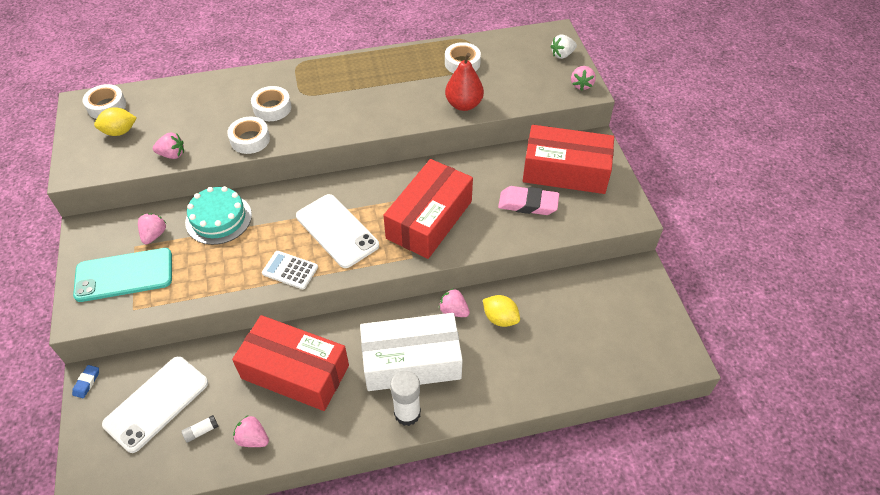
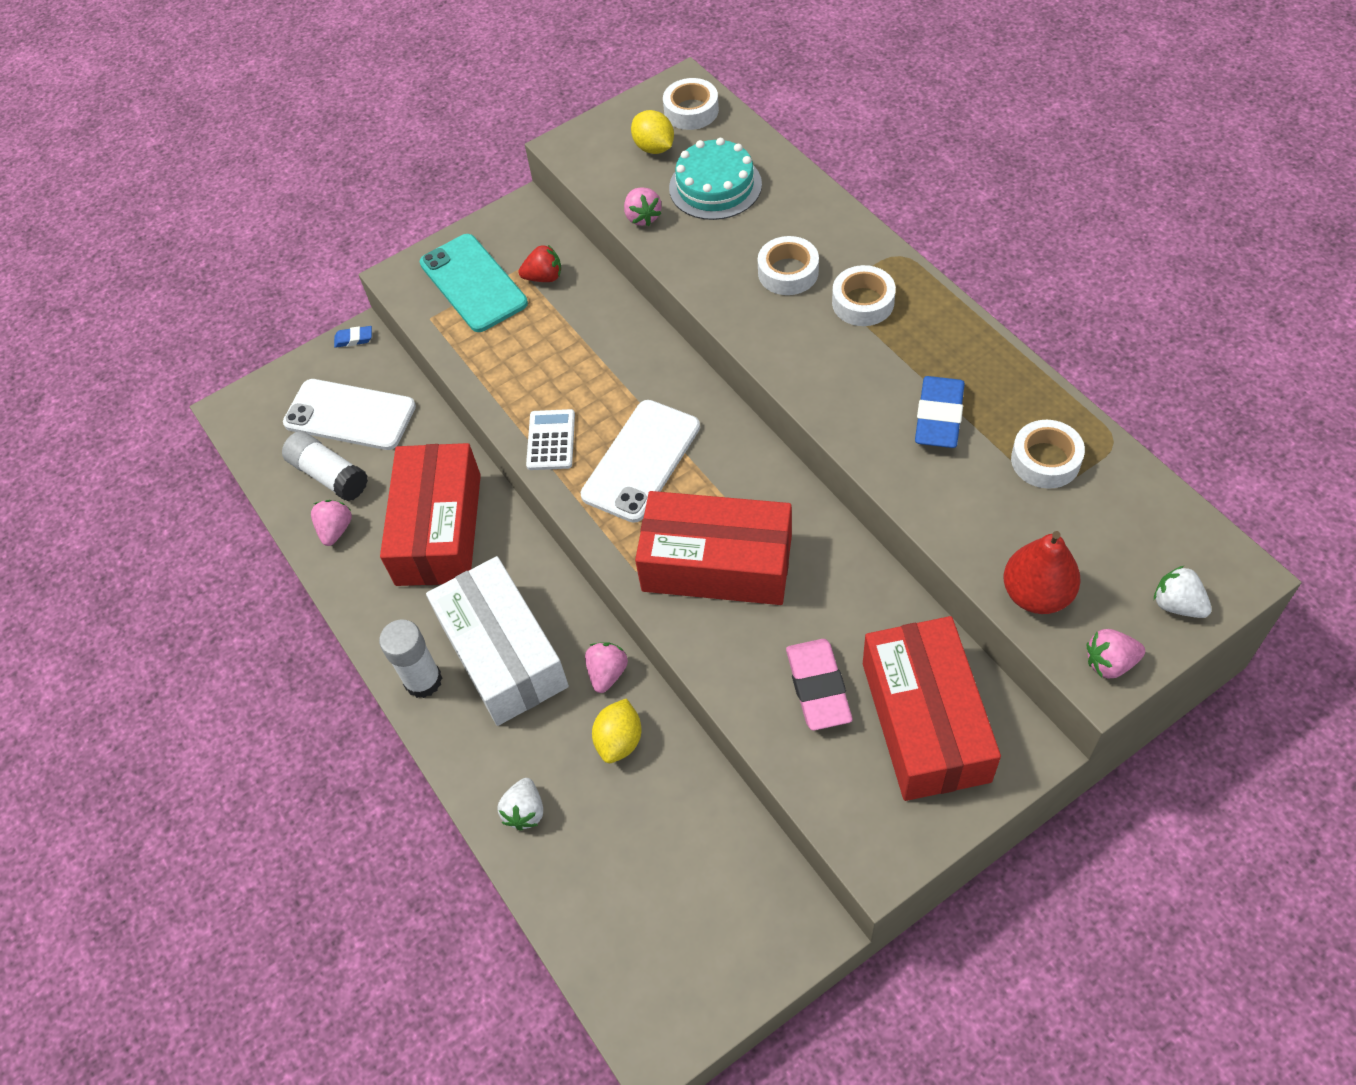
camera: 75 degrees right, 5 degrees up
pink strawberry [138,213,166,244] -> red strawberry [519,245,561,282]
white glue stick [181,415,219,443] -> white glue stick [282,431,368,501], size x2.07
turquoise cake [185,186,252,245] -> turquoise cake moved to [669,138,762,220]
white tape [227,117,270,154] -> white tape moved to [832,265,896,326]
red pear [445,53,484,111] -> red pear moved to [1004,531,1081,614]
none -> white strawberry [498,778,543,831]
none -> blue eraser [915,376,965,448]

